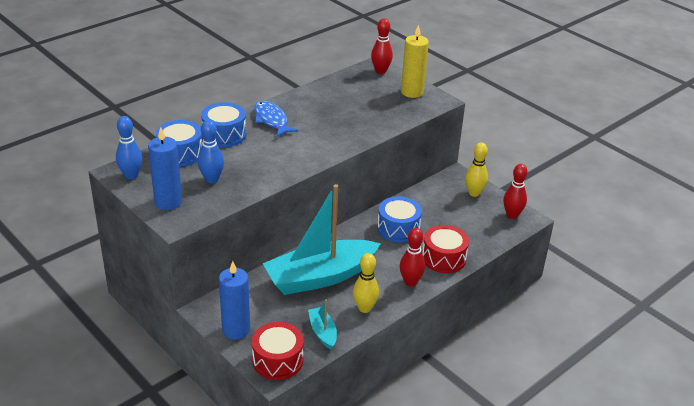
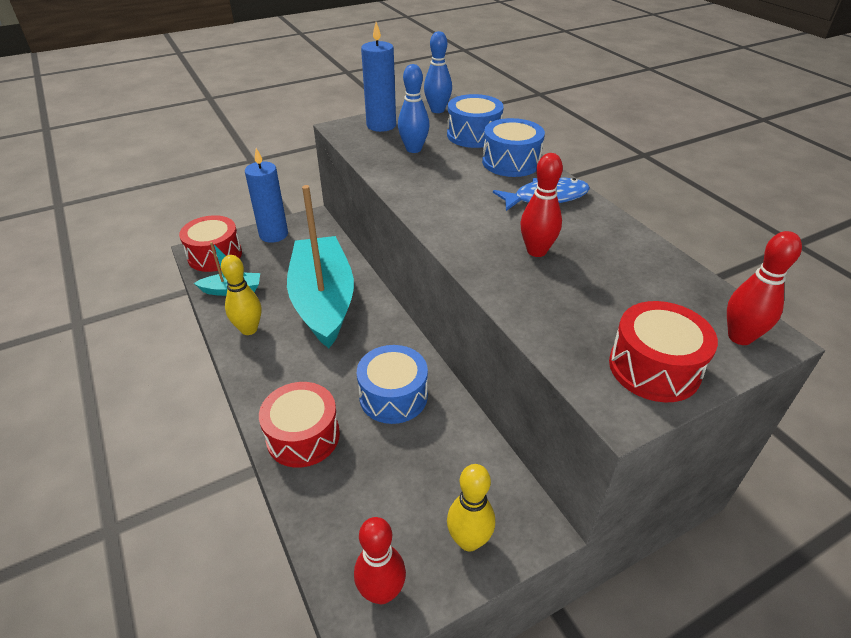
camera: 105 degrees right, 5 degrees up
red bowling pin [400,228,425,286] -> red bowling pin moved to [521,153,563,257]
yellow candle [401,25,429,98] -> red drum [609,301,718,402]

